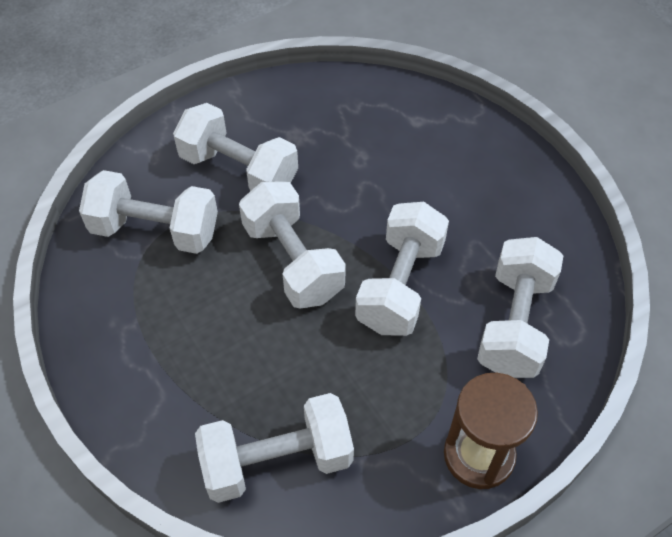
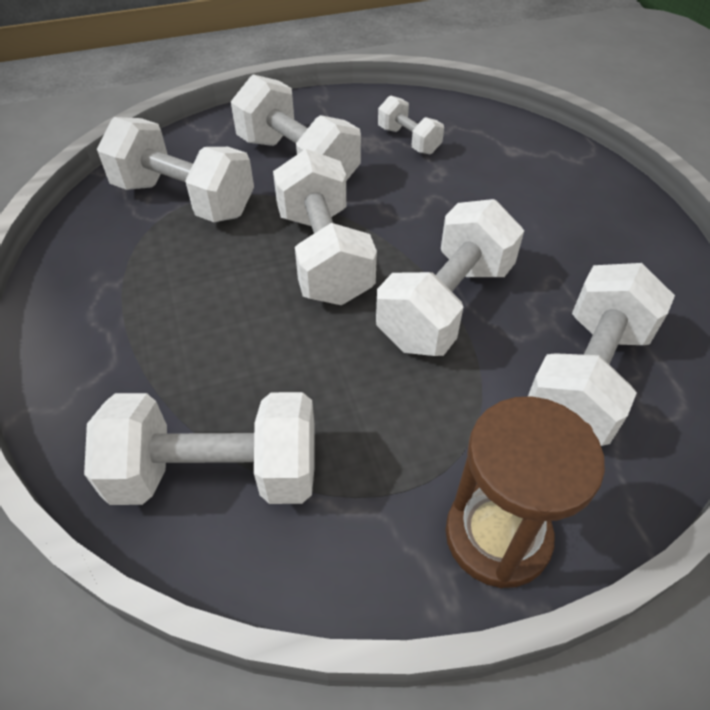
camera: 15 degrees right, 5 degrees down
none -> white dumbbell [378,95,444,154]

